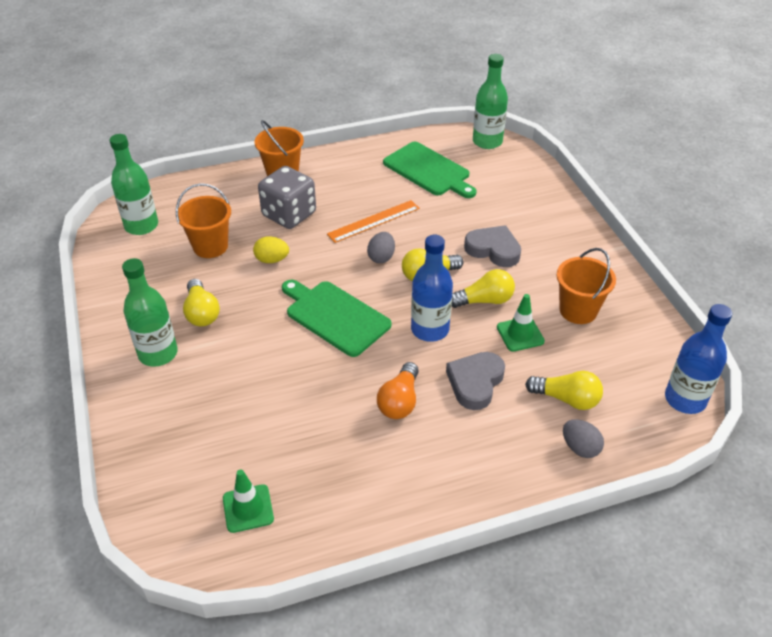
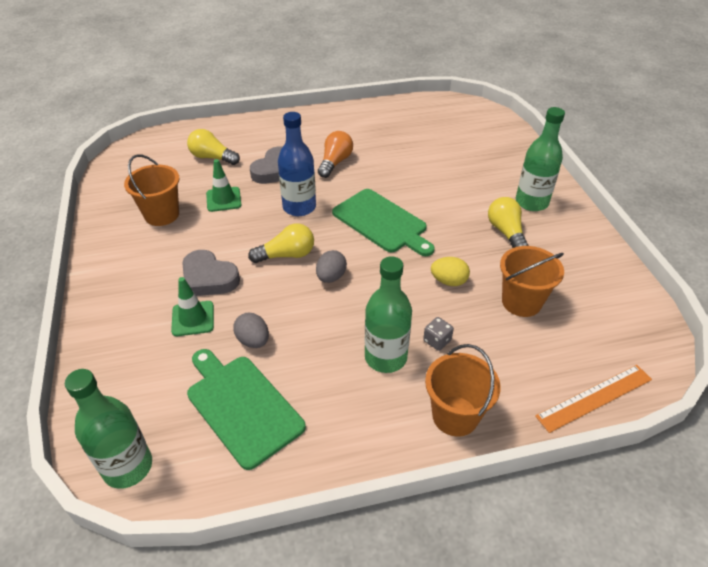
camera: 175 degrees left, 0 degrees up
green bottle [110,134,158,235] -> green bottle moved to [365,256,412,373]
green traffic cone [223,469,274,533] -> green traffic cone moved to [171,277,214,336]
grey dice [258,166,316,229] -> grey dice [423,317,454,351], size x0.42
orange ruler [327,200,420,243] -> orange ruler moved to [535,365,652,433]
yellow light bulb [452,269,515,308] -> none
grey egg [563,419,604,458] -> grey egg moved to [233,313,269,348]
blue bottle [665,304,732,414] -> none

